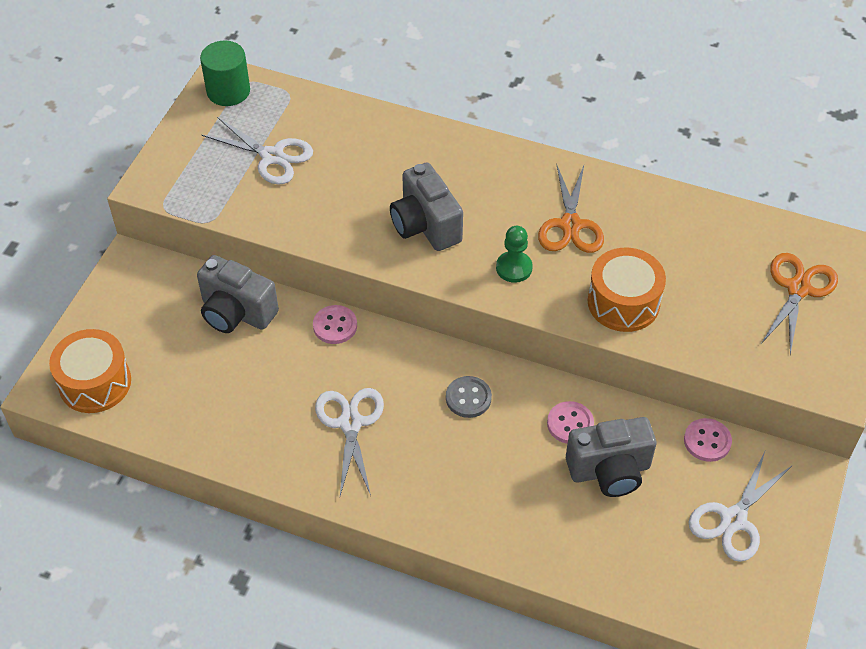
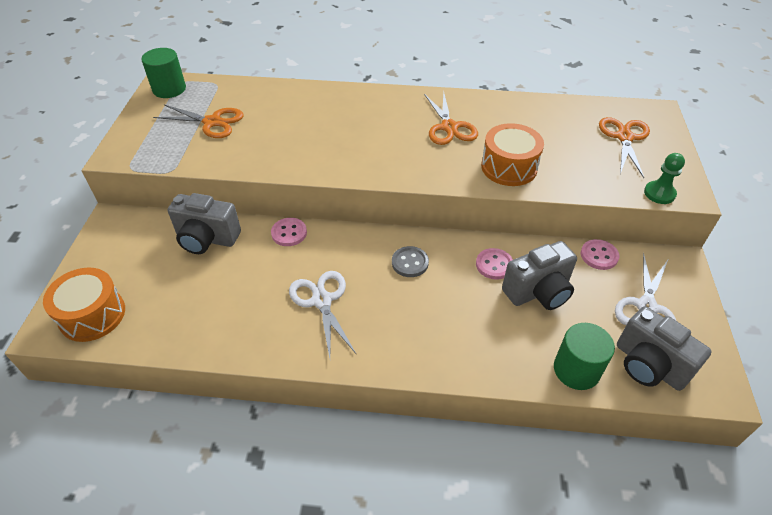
camera: 15 degrees left, 5 degrees down
white scissors [202,117,313,185] -> orange scissors [153,105,244,138]
grey camera [390,163,463,251] -> grey camera moved to [617,306,712,391]
green pawn [496,226,533,283] -> green pawn moved to [644,153,685,204]
none -> green cylinder [554,323,615,390]

